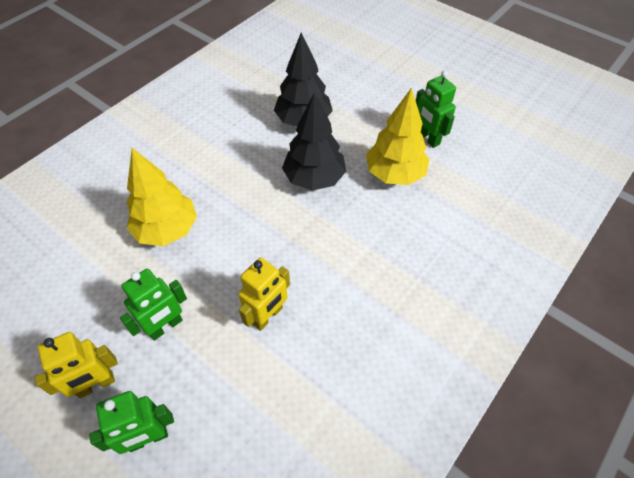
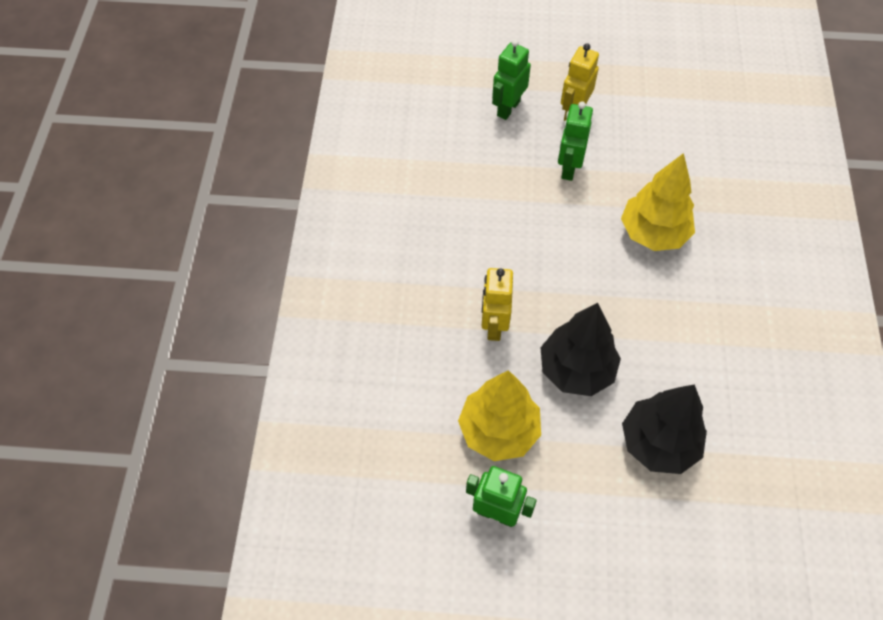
camera: 145 degrees right, 5 degrees up
yellow robot [238,257,290,331] -> yellow robot moved to [482,268,513,341]

